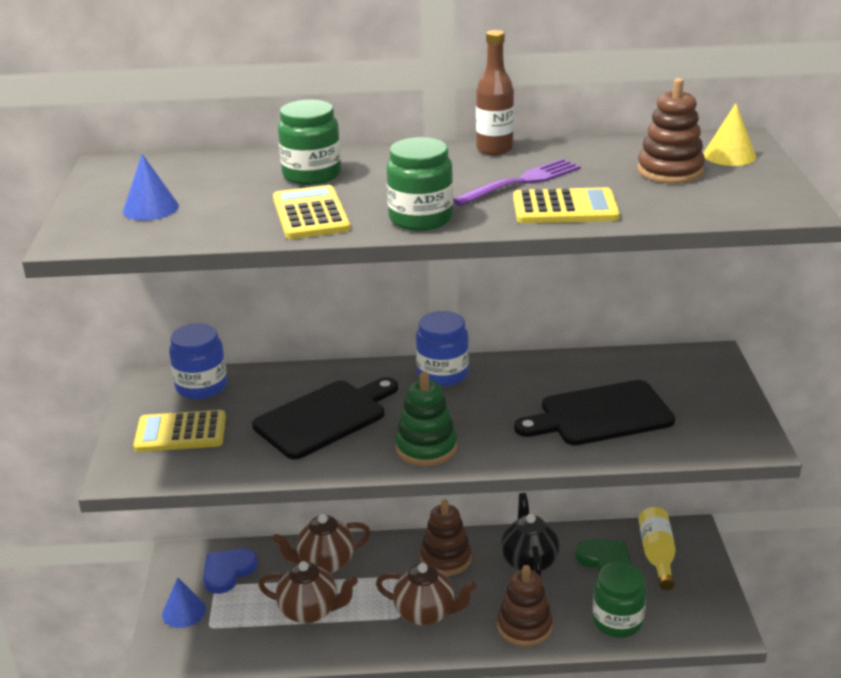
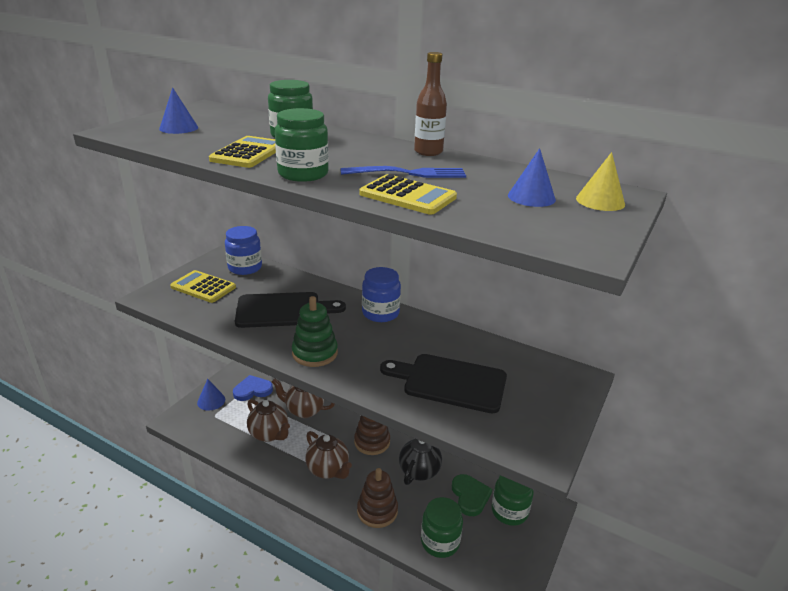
camera: 30 degrees right, 0 degrees up
purple fork [453,159,581,206] -> blue fork [341,166,466,178]
brown stacking toy [637,78,705,184] -> blue cone [508,148,556,207]
yellow bottle [638,507,676,590] -> green jar [492,475,534,526]

